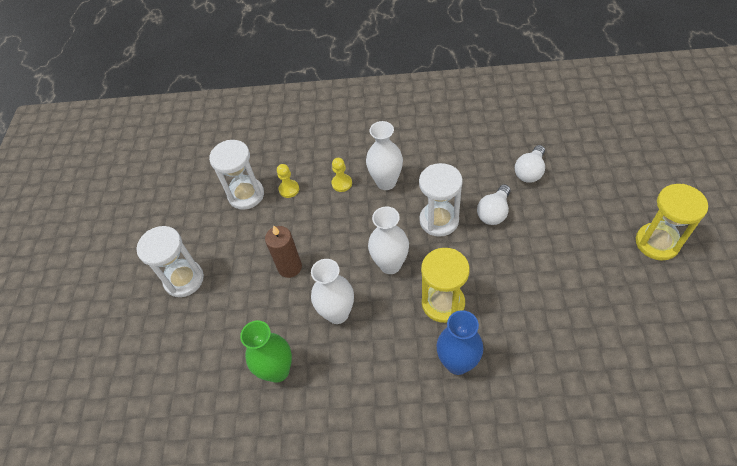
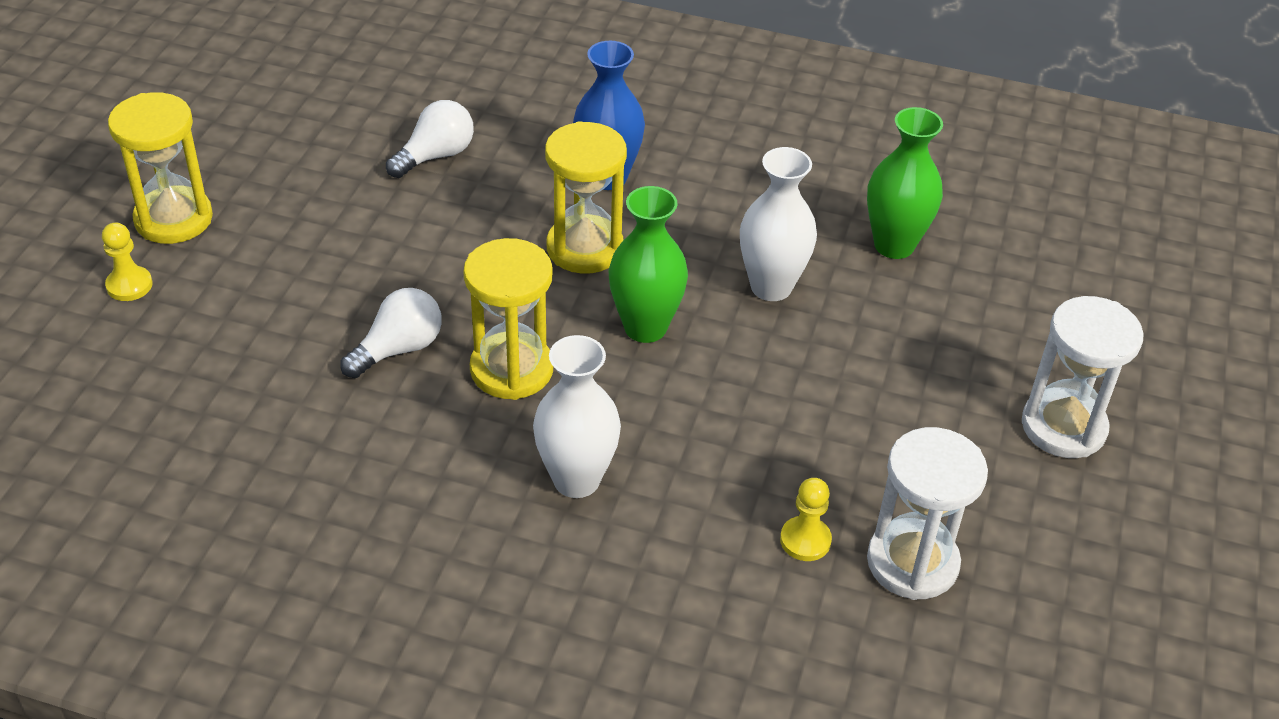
camera: 170 degrees left, 10 degrees down
brown candle [265,225,302,278] -> none
yellow pawn [331,158,352,192] -> yellow pawn moved to [102,223,153,301]
white vase [368,207,409,274] -> green vase [609,186,688,343]
white hourglass [419,163,463,237] -> yellow hourglass [464,238,553,400]
white light bulb [515,145,545,183] -> white light bulb moved to [386,100,474,178]

